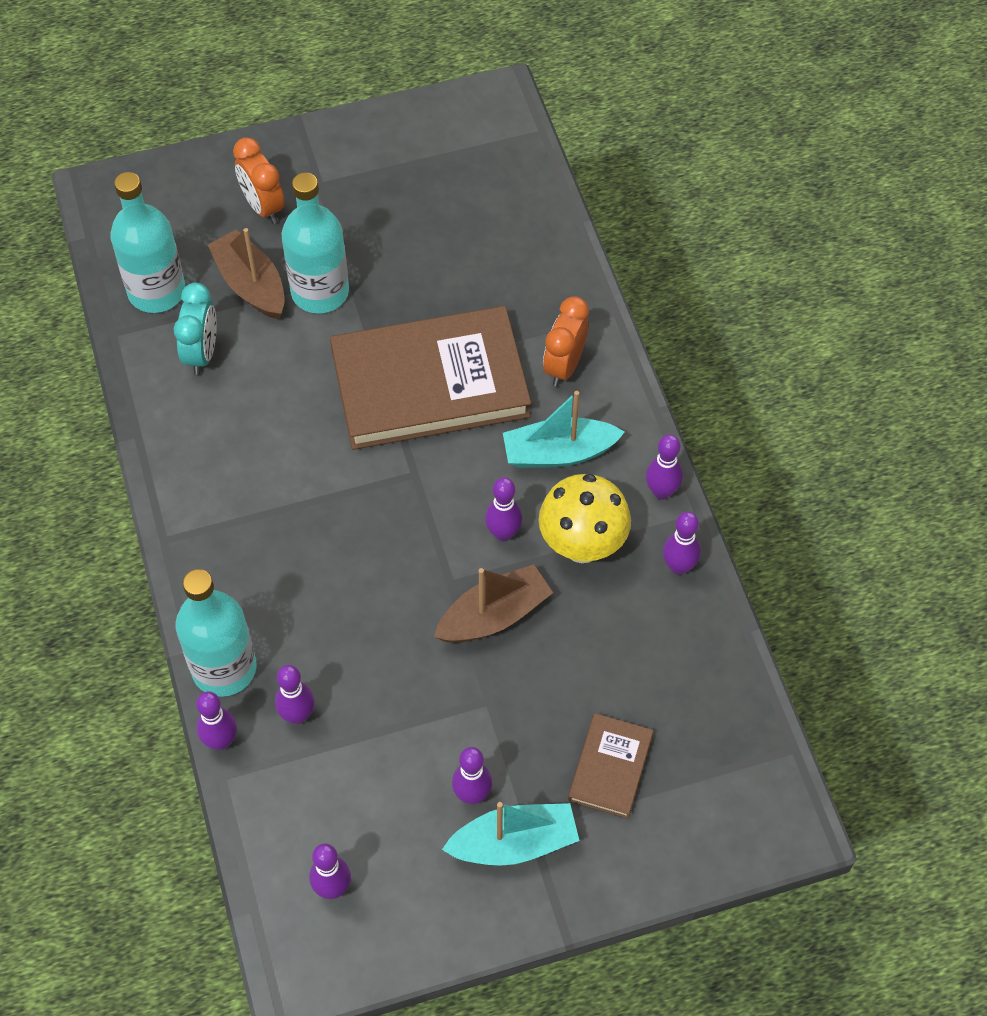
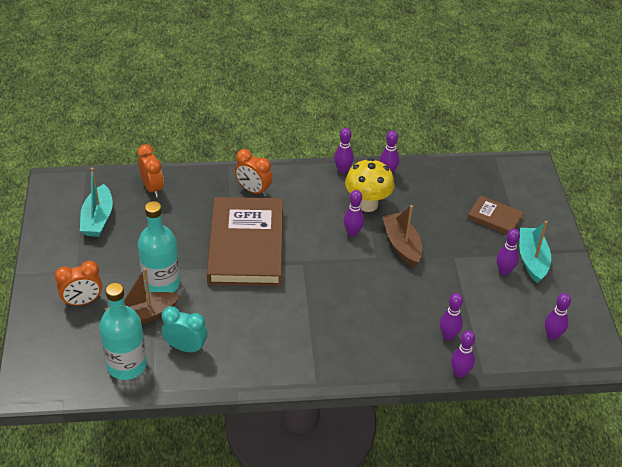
camera: 80 degrees left, 15 degrees down
turquoise bottle [176,569,257,697] -> none
turquoise boat [503,391,625,468] -> turquoise boat moved to [80,167,113,237]
none -> orange clock [137,144,164,197]

